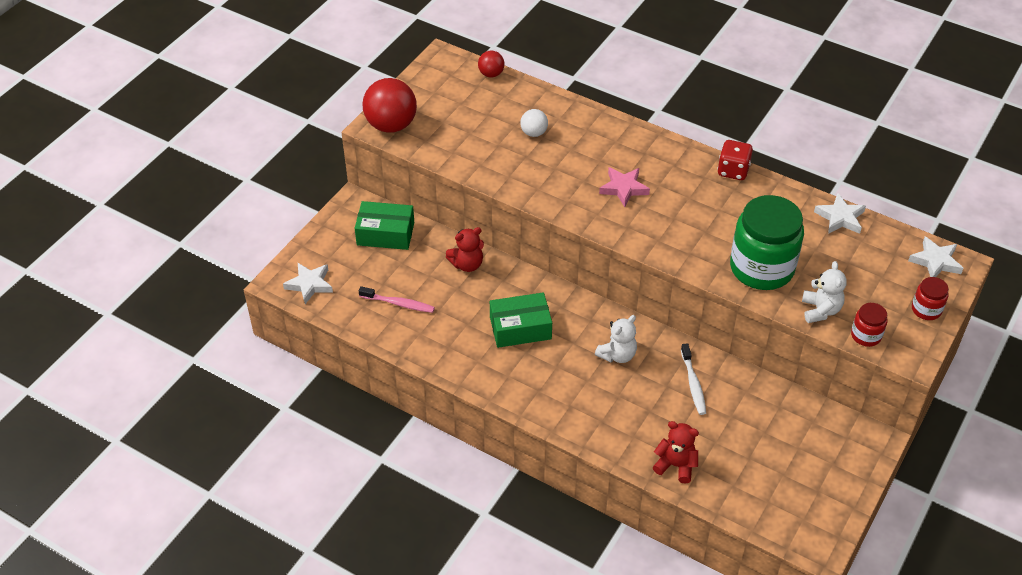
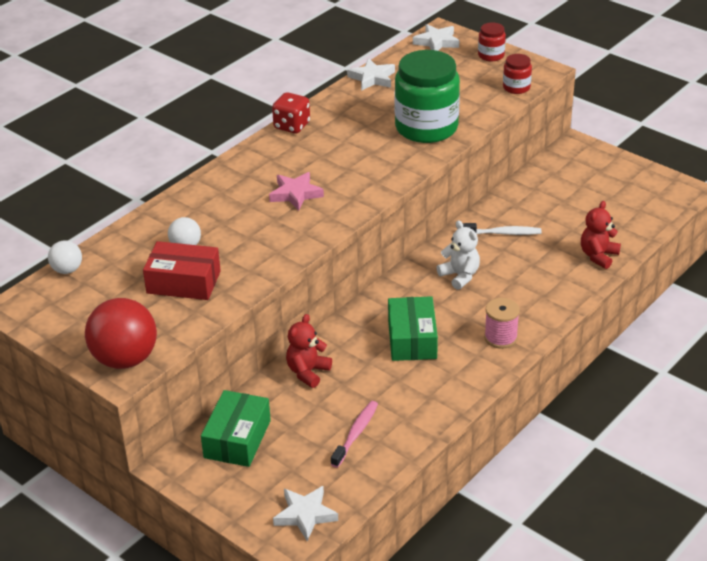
camera: 80 degrees left, 10 degrees down
red teddy bear [446,227,484,272] -> red teddy bear turned 135 degrees counterclockwise [286,314,332,388]
red ball [478,51,505,77] -> white ball [48,240,82,274]
white teddy bear [802,261,847,323] -> none
none -> red box [143,241,221,300]
none -> pink spool [484,298,520,349]

